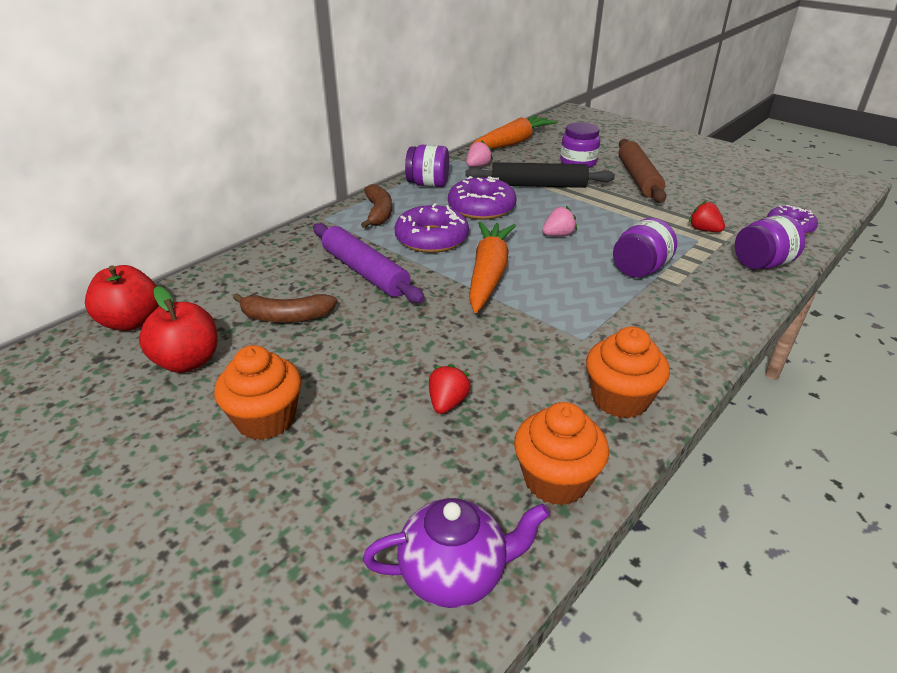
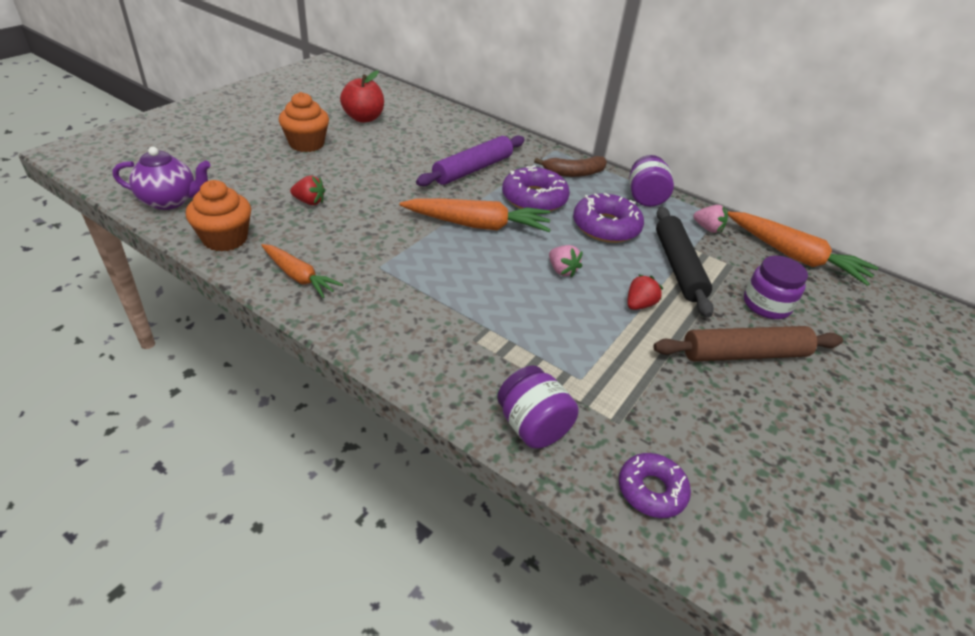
camera: 80 degrees right, 5 degrees up
red apple [85,265,159,331] -> none
brown banana [233,293,337,323] -> none
purple teapot [363,498,550,608] -> purple teapot turned 75 degrees counterclockwise [113,147,211,210]
orange cupcake [586,326,670,419] -> orange carrot [261,244,343,298]
purple jar [613,218,677,278] -> none
red strawberry [689,201,725,232] -> red strawberry moved to [627,274,664,310]

